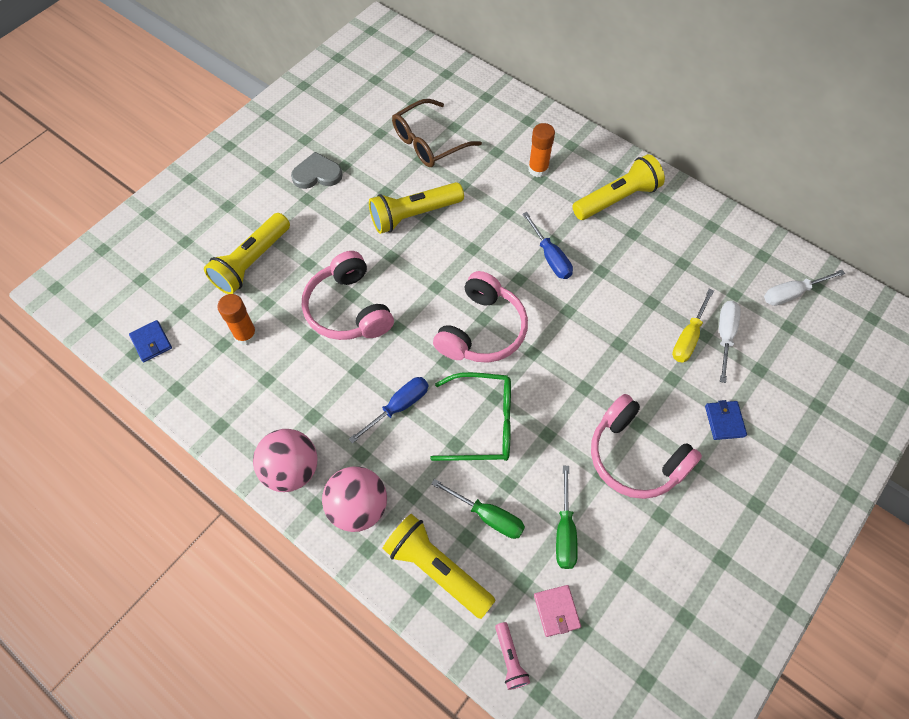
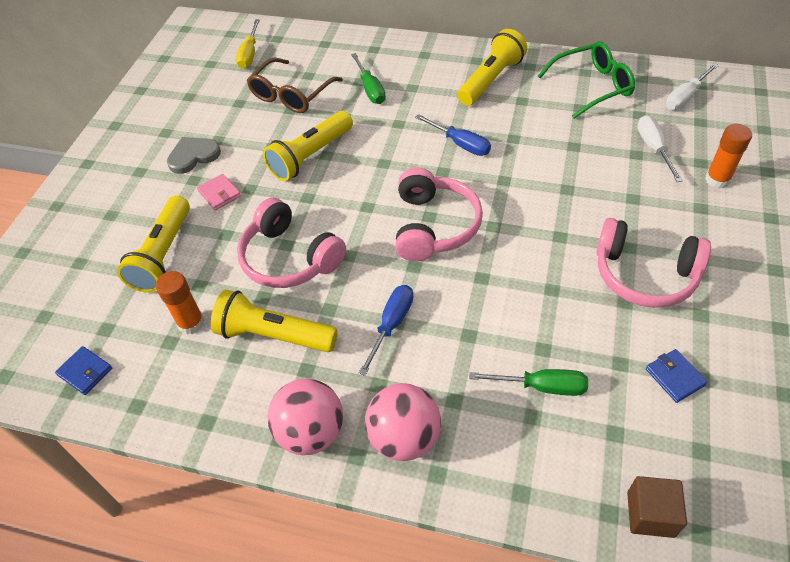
camera: 20 degrees left, 10 degrees down
yellow flashlight [382,514,496,619] -> yellow flashlight moved to [211,290,338,352]
green glasses [430,372,511,461] -> green glasses moved to [538,41,635,119]
pink flashlight [495,622,530,690] -> brown cube [627,476,687,538]
orange glue stick [528,123,555,177] -> orange glue stick moved to [705,124,752,188]
pink wallet [534,585,581,637] -> pink wallet moved to [197,174,241,210]
green screwdriver [556,466,578,569] -> green screwdriver moved to [351,53,386,104]
yellow screwdriver [672,289,714,363] -> yellow screwdriver moved to [235,19,260,69]
blue wallet [705,400,747,440] -> blue wallet moved to [646,349,708,403]

